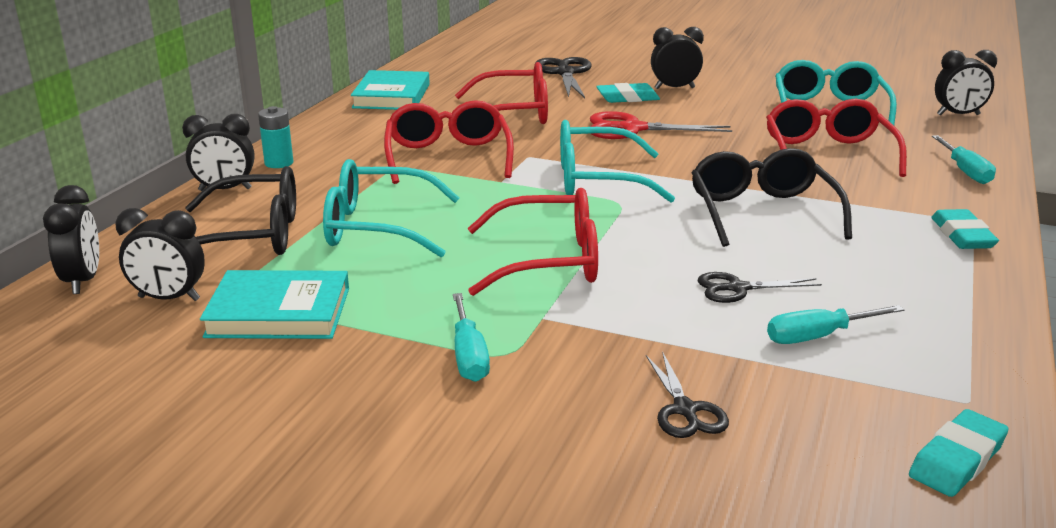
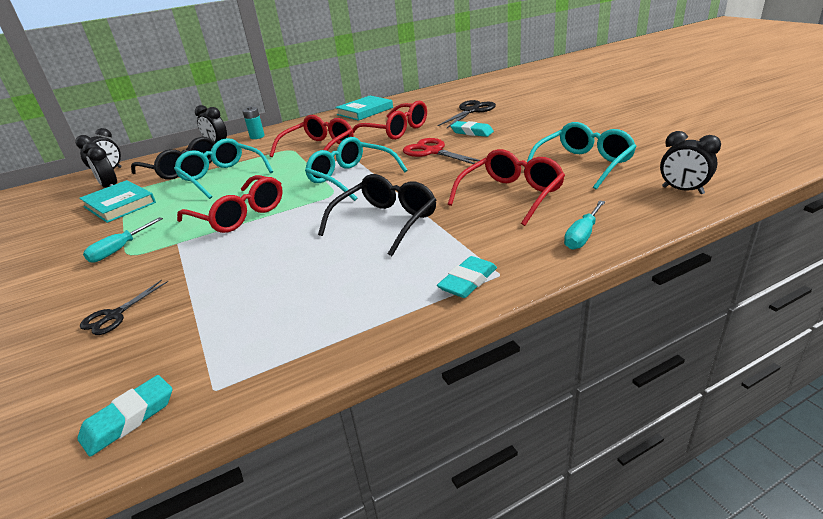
camera: 45 degrees right, 5 degrees up
black clock [651,27,704,89] -> none
black scissors [698,272,822,303] -> none
turquoise screwdriver [767,305,905,344] -> none
turquoise eraser [909,409,1009,497] -> turquoise eraser turned 45 degrees counterclockwise [78,375,172,457]

